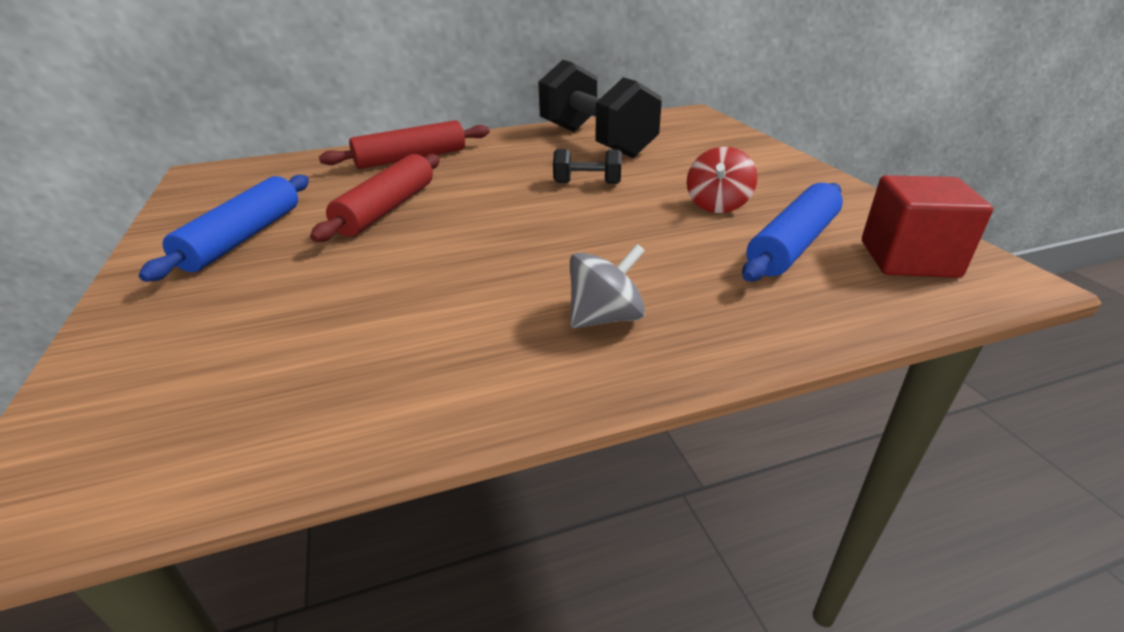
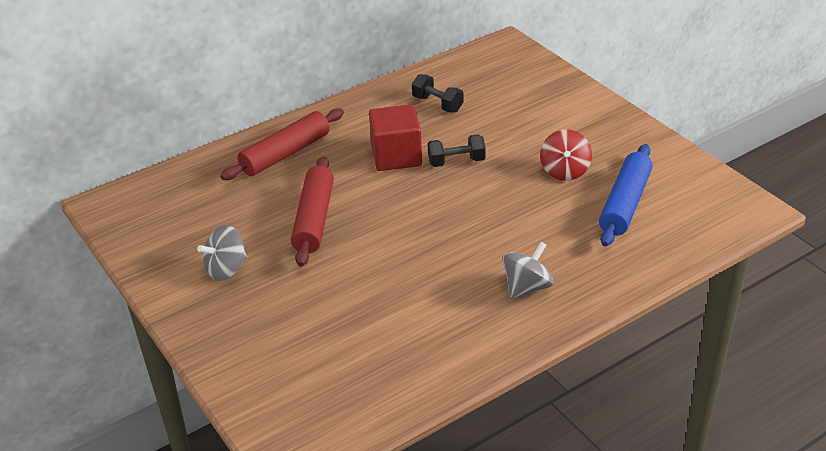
camera: 15 degrees left, 5 degrees up
blue rolling pin [139,175,309,282] -> grey spinning top [197,225,248,281]
black dumbbell [538,60,662,158] -> black dumbbell [412,74,463,112], size x0.43
red cube [862,175,993,278] -> red cube moved to [369,105,422,171]

